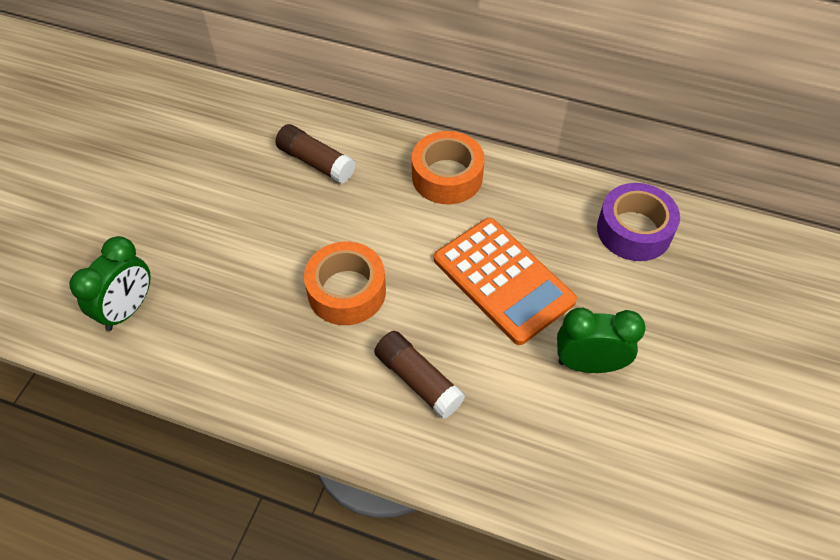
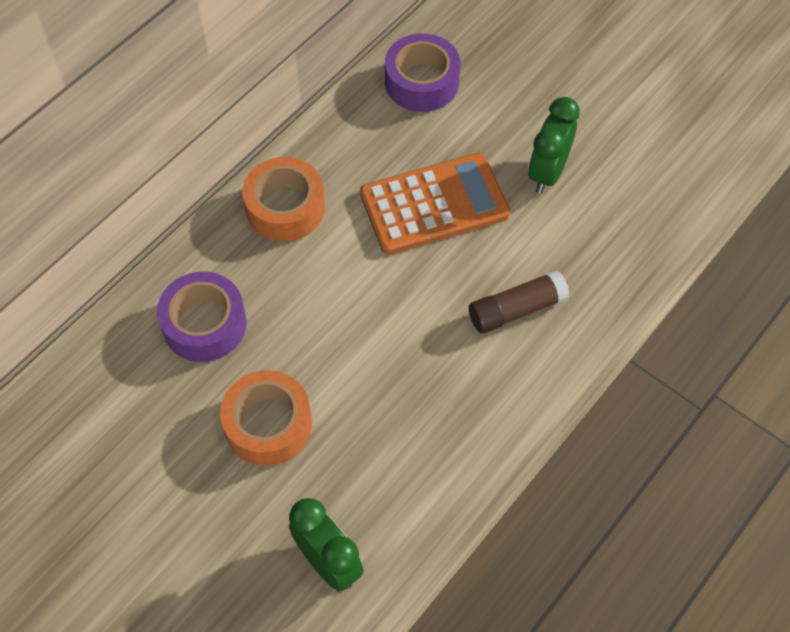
camera: 70 degrees left, 5 degrees up
brown glue stick [275,124,356,184] -> purple tape [157,272,247,362]
orange tape [304,242,386,325] -> orange tape moved to [220,370,312,466]

